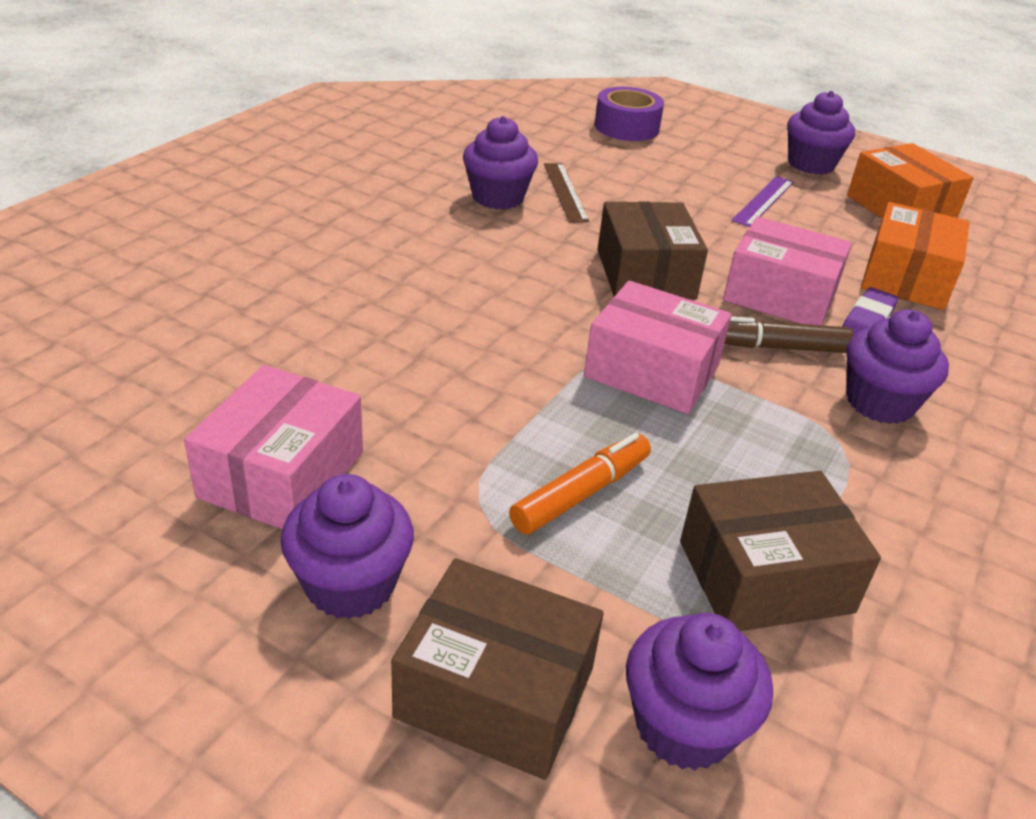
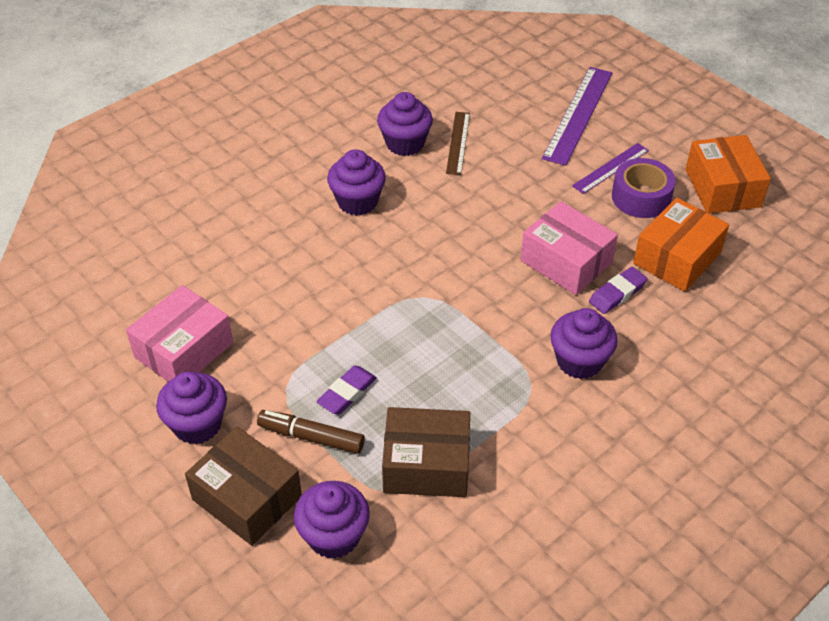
camera: 20 degrees right, 10 degrees up
orange marker [509,433,651,535] -> purple eraser [316,365,377,415]
pink box [584,281,731,414] -> none
purple tape [595,87,664,141] -> purple tape moved to [612,158,676,218]
brown box [597,201,708,300] -> none
brown marker [724,316,854,353] -> brown marker moved to [257,410,365,454]
purple cupcake [787,91,855,175] -> purple cupcake moved to [327,149,386,216]
none -> purple ruler [542,67,612,166]

